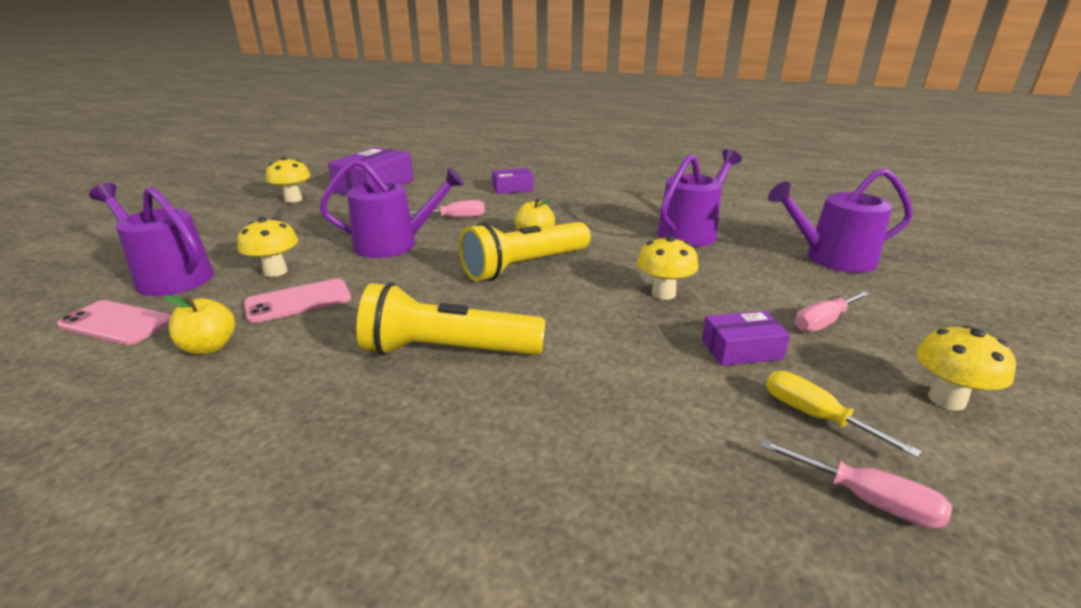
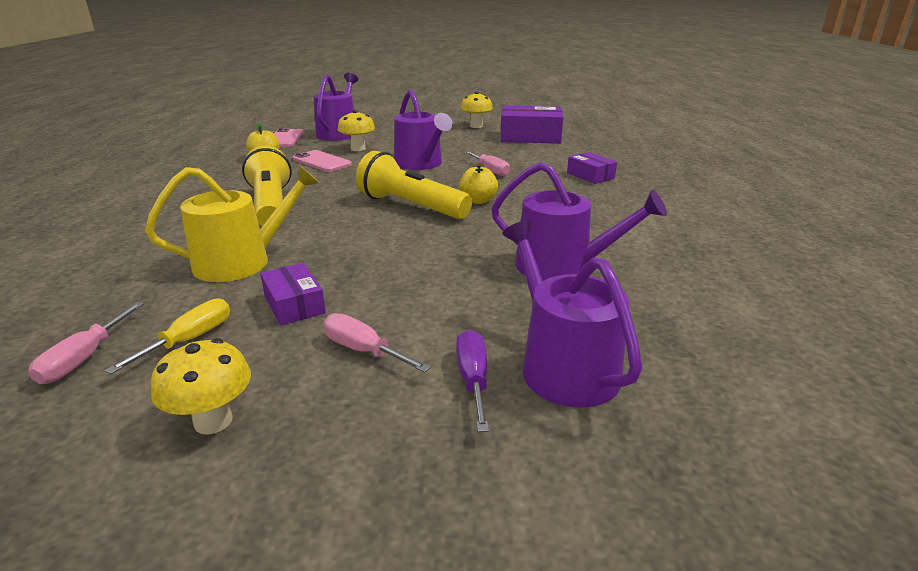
camera: 70 degrees right, 0 degrees up
yellow mushroom [637,236,698,300] -> none
none -> yellow watering can [145,165,319,282]
none -> purple screwdriver [456,329,489,432]

